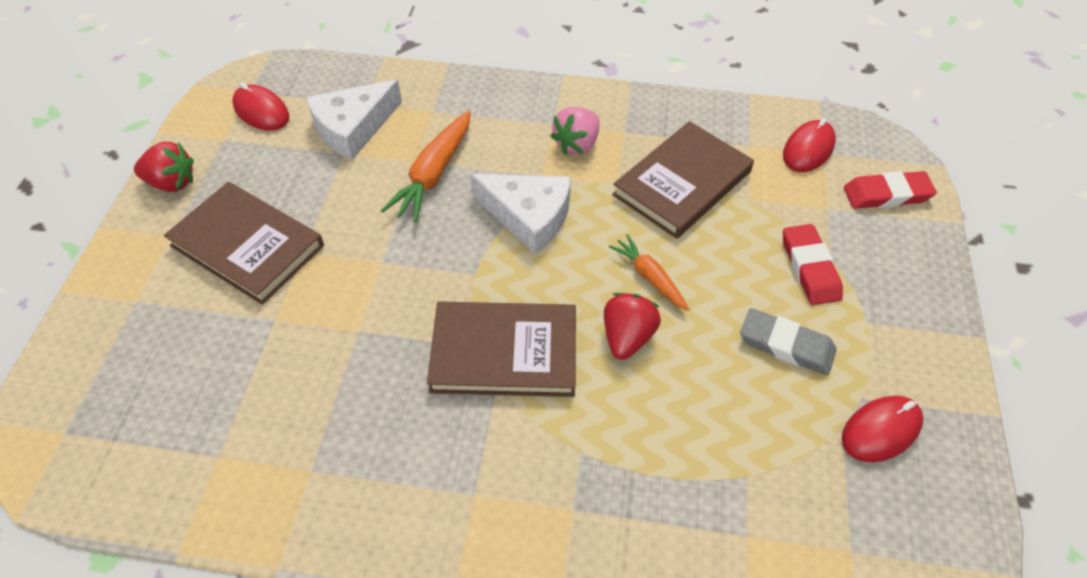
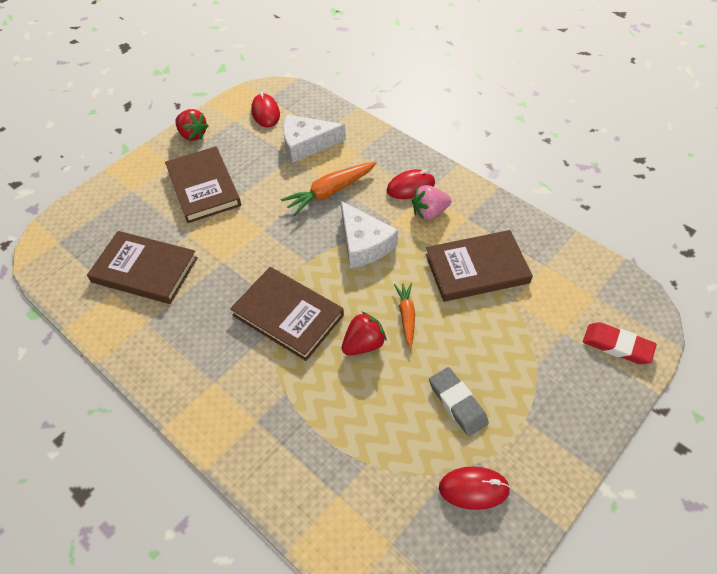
camera: 35 degrees right, 0 degrees up
red mouse [783,118,836,172] -> red mouse moved to [386,169,435,199]
red eraser [783,224,843,305] -> none
none -> brown book [87,231,198,304]

